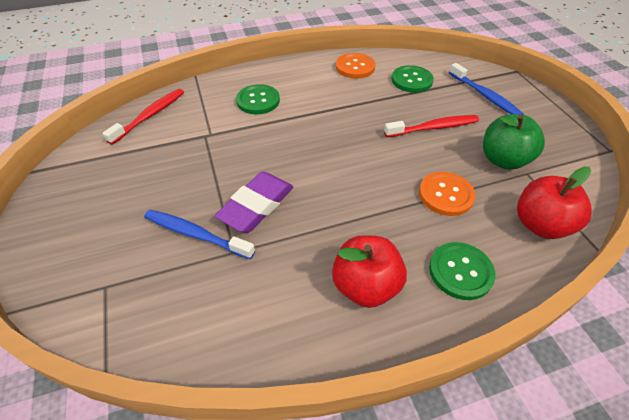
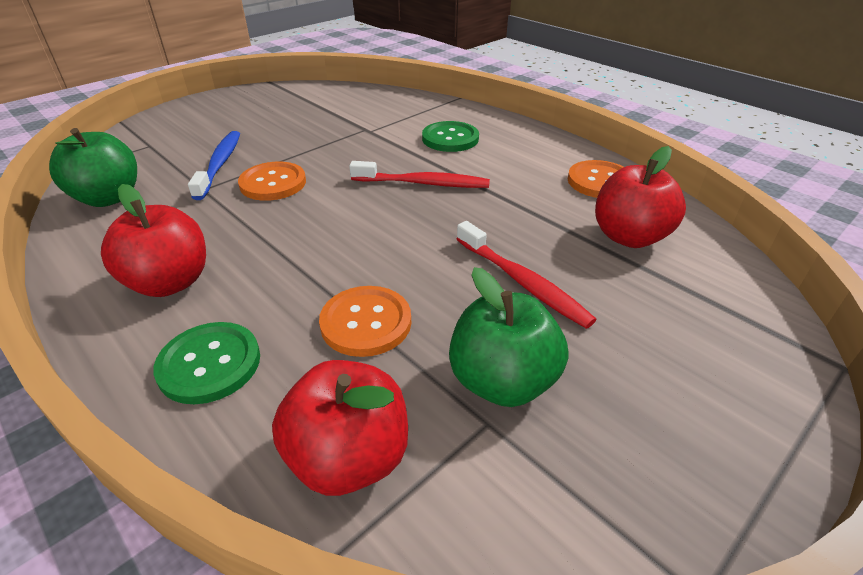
camera: 65 degrees right, 10 degrees down
red toothbrush [103,89,184,145] -> red toothbrush moved to [349,161,490,188]
purple eraser [214,171,293,233] -> orange button [238,162,306,201]
green button [391,65,434,93] -> red apple [595,146,686,248]
blue toothbrush [449,63,524,115] -> none
none -> green apple [49,128,137,207]

